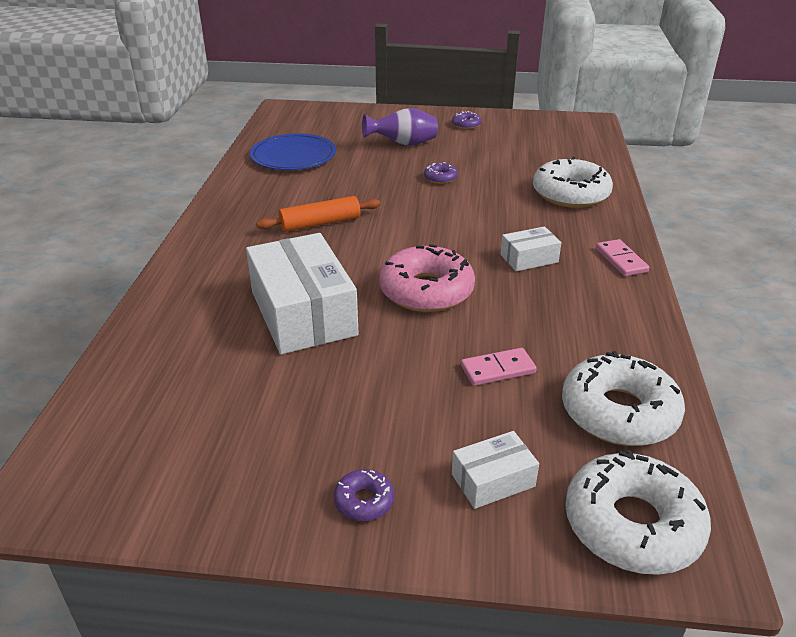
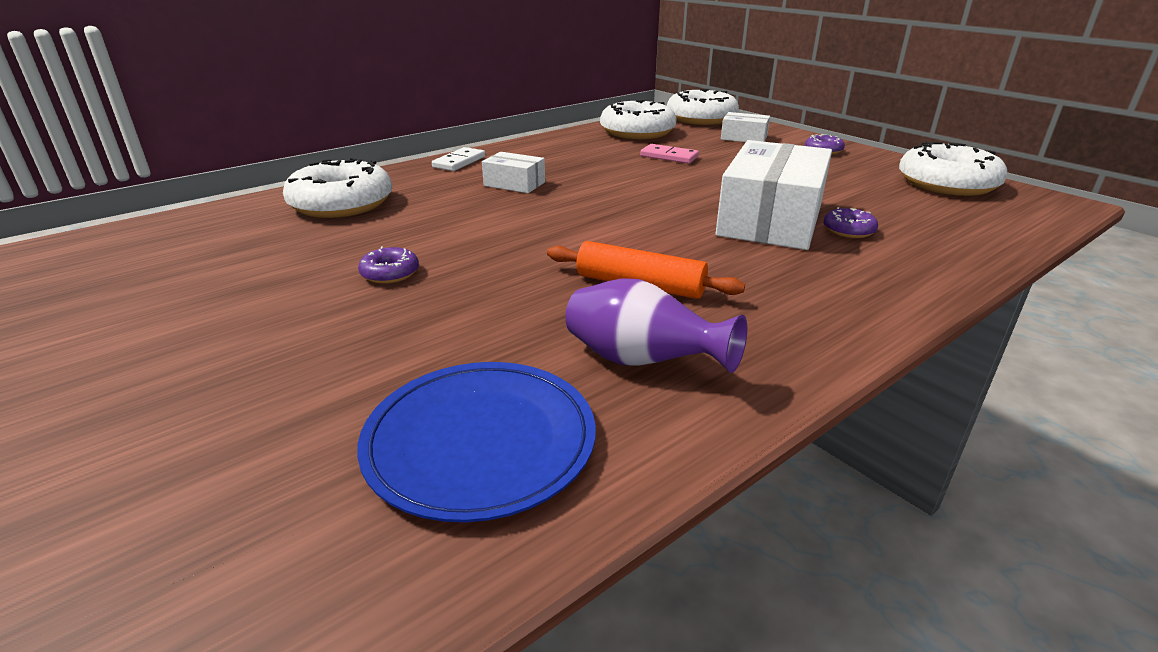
camera: 135 degrees left, 5 degrees down
purple vase [362,108,438,146] -> purple vase moved to [565,278,747,373]
pink donut [379,244,475,312] -> none
purple donut [452,111,482,129] -> purple donut moved to [823,207,878,238]
pink domino [596,239,649,276] -> white domino [432,147,485,171]
none -> white donut [899,142,1008,196]

